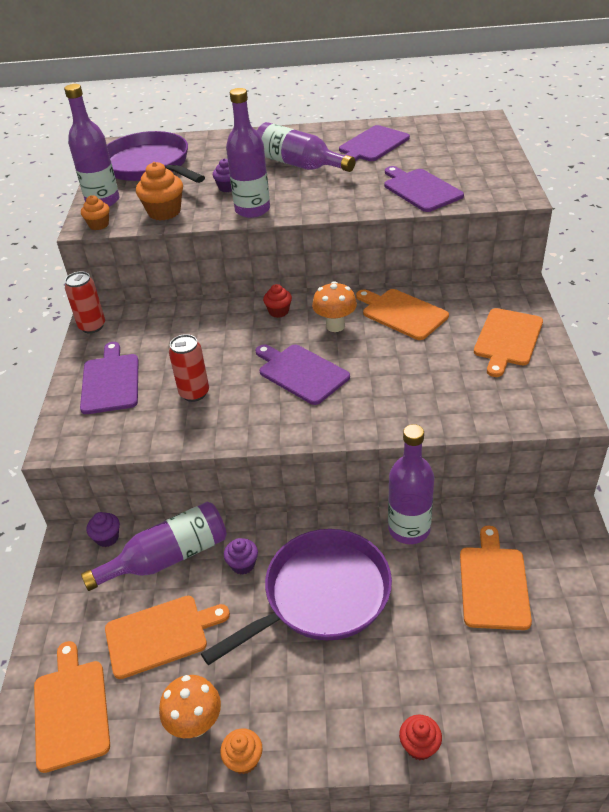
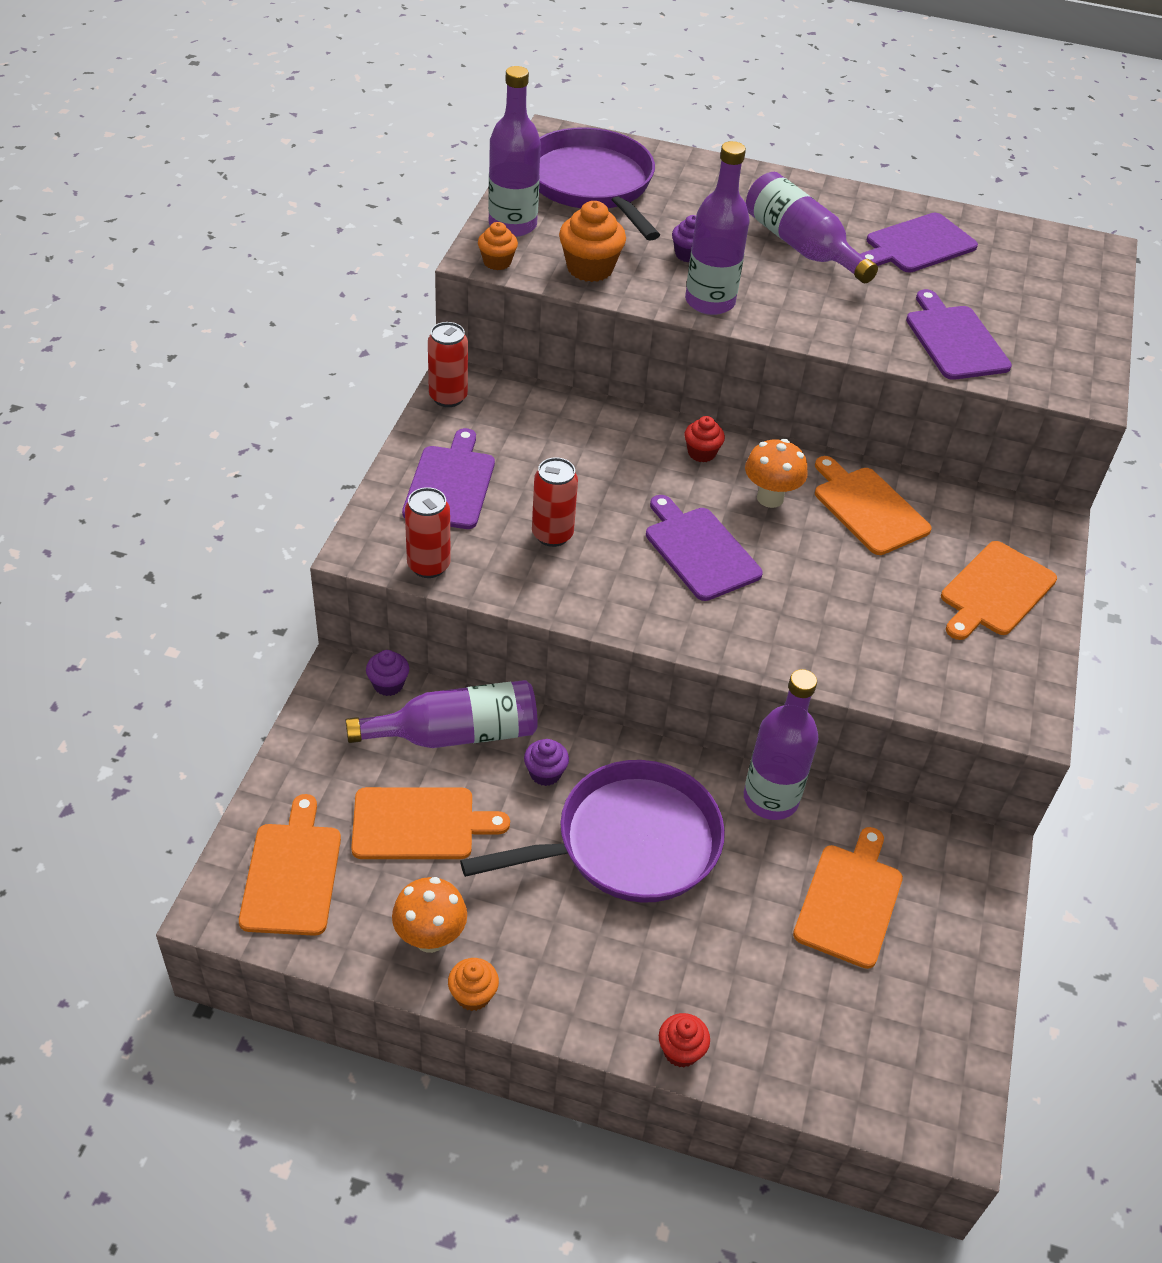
camera: 10 degrees right, 5 degrees up
none -> red can [405,487,451,578]

